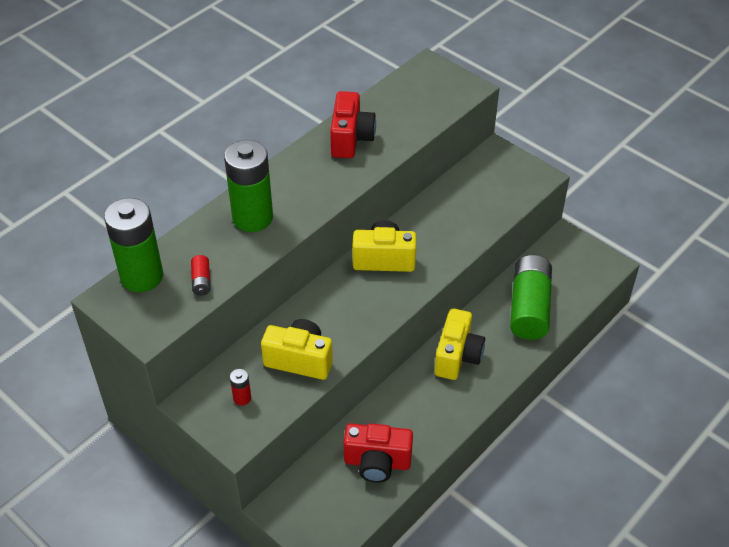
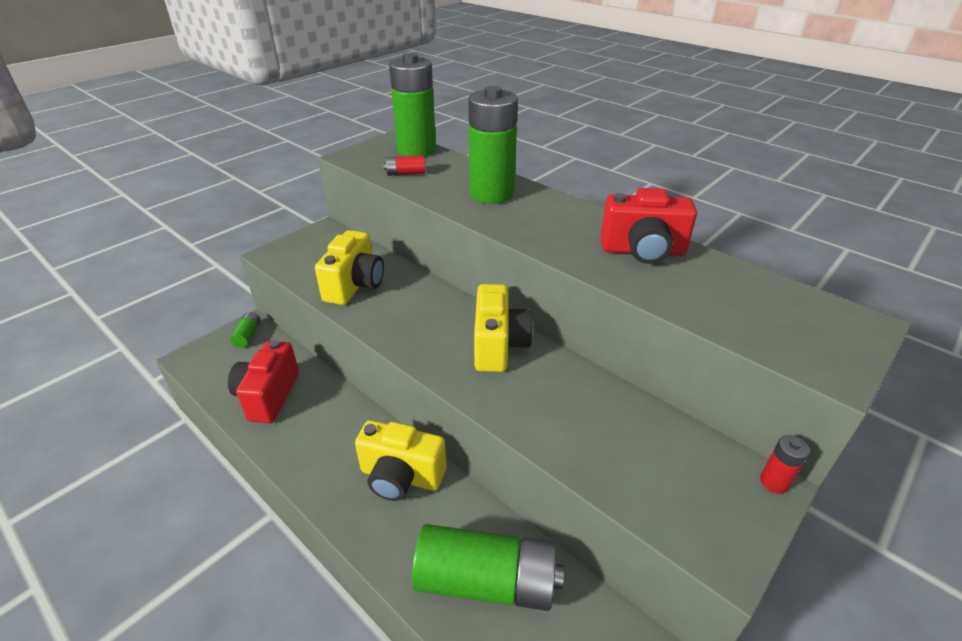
camera: 90 degrees right, 10 degrees down
red battery [230,369,251,406] -> red battery moved to [760,435,810,494]
none -> green battery [230,312,261,348]

